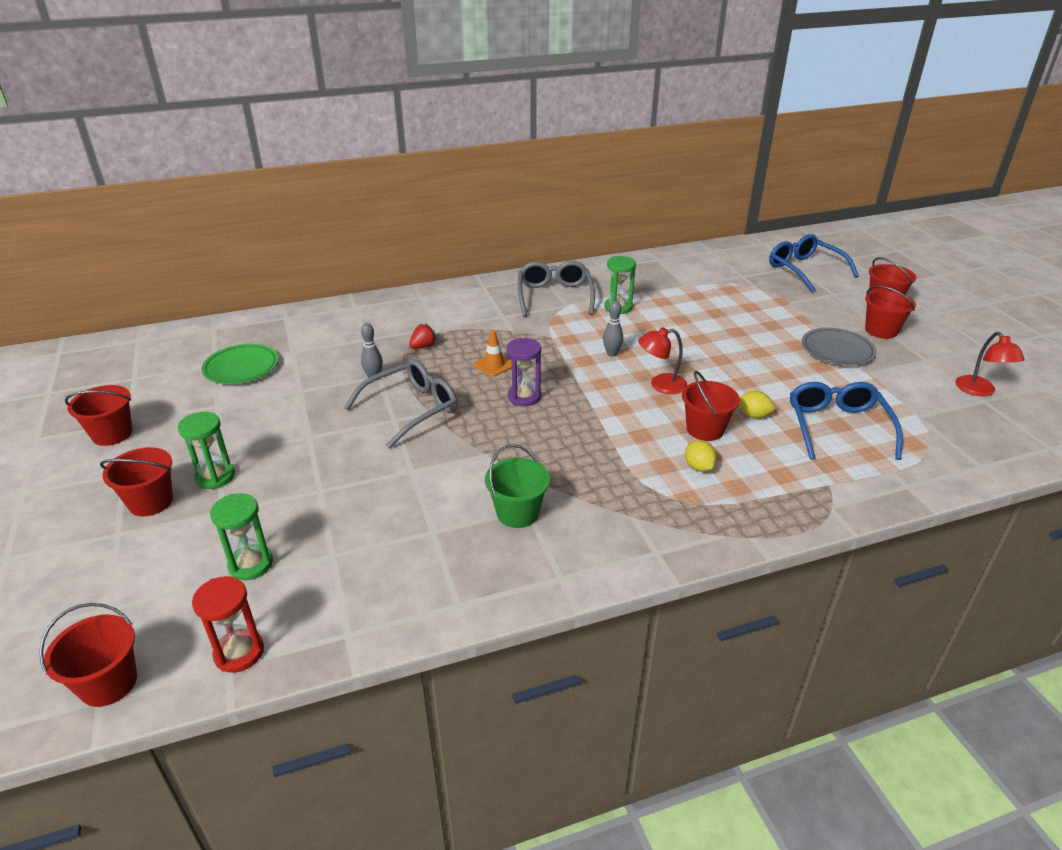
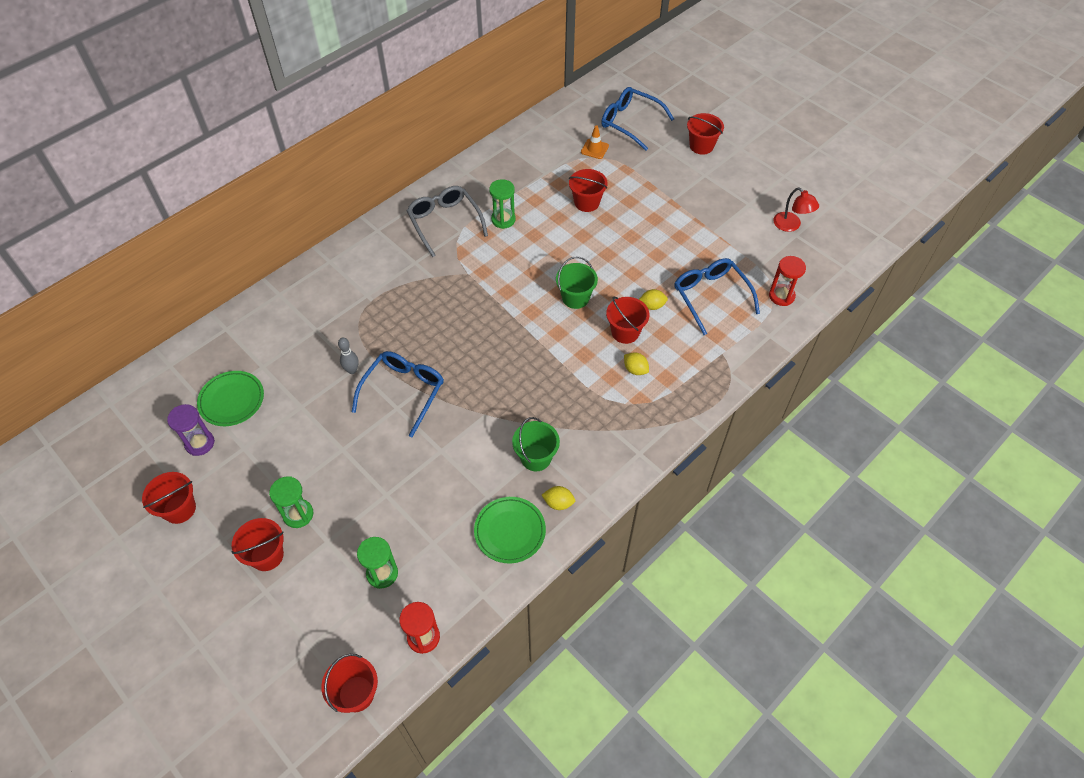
camera: 25 degrees left, 20 degrees up
grey glasses [344,359,457,449] -> blue glasses [352,351,444,437]
red strawberry [409,323,437,349] -> none
orange traffic cone [474,330,512,377] -> orange traffic cone moved to [581,125,609,159]
purple hourglass [507,338,541,406] -> purple hourglass moved to [167,404,215,456]
grey bowling pin [603,301,623,357] -> none
red lamp [638,327,687,394] -> green bucket [556,256,598,309]
grey plate [802,328,876,365] -> none
red bucket [865,286,916,339] -> red bucket moved to [569,169,608,212]
none -> green plate [474,497,546,563]
none -> yellow lemon [542,486,575,510]
none -> red hourglass [769,256,806,306]

